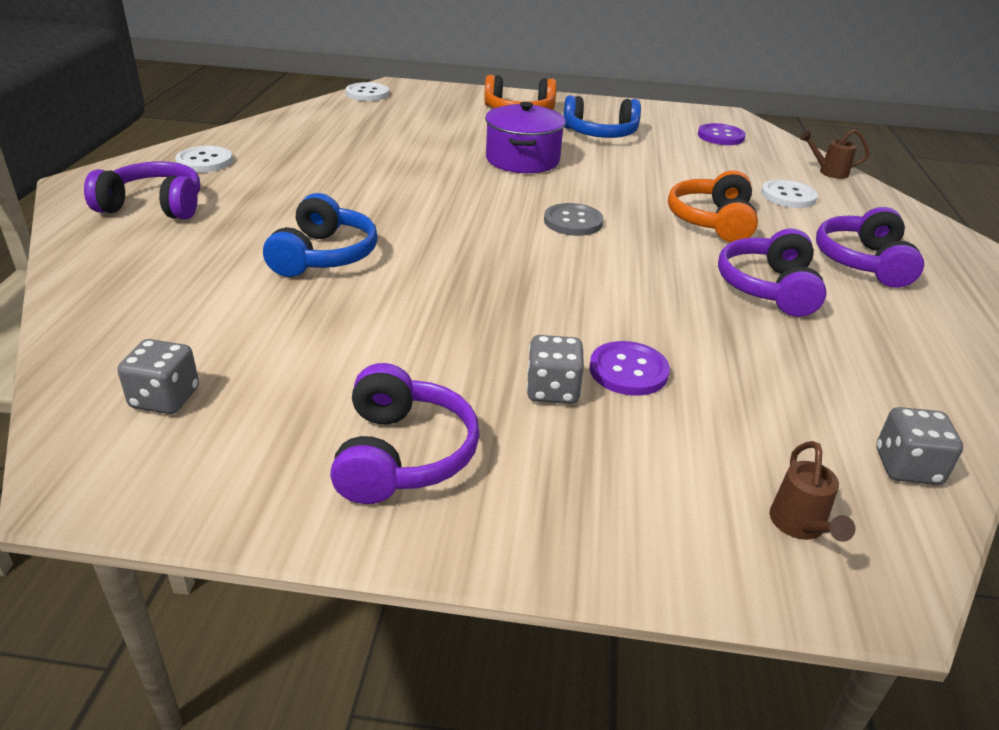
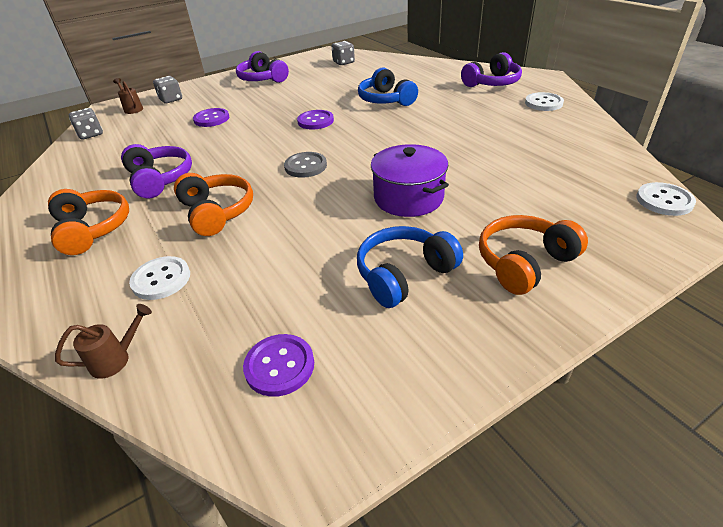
camera: 145 degrees right, 5 degrees up
grey dice [526,335,584,404] -> grey dice moved to [153,76,182,103]
purple headphones [816,207,924,288] -> orange headphones [48,189,129,255]
none -> purple button [297,110,334,129]

